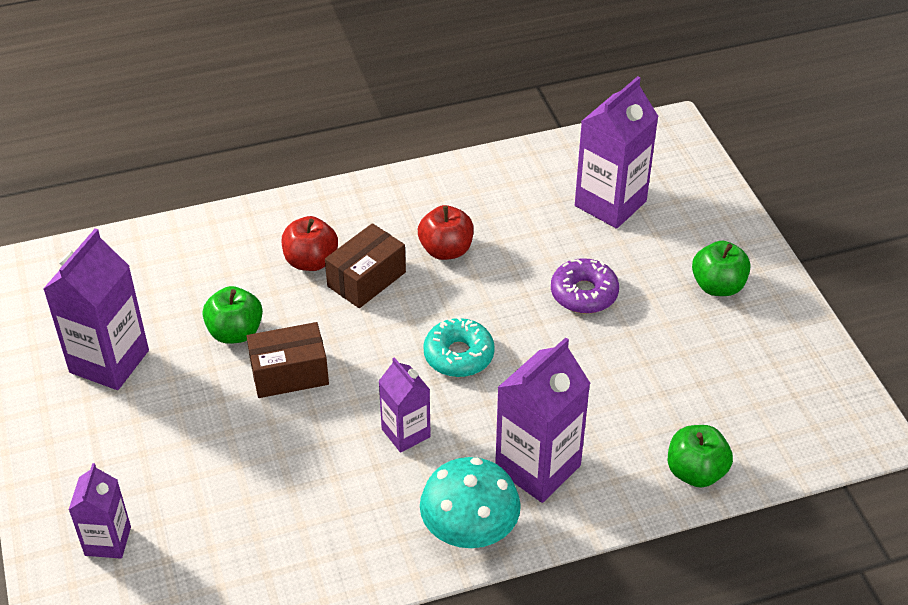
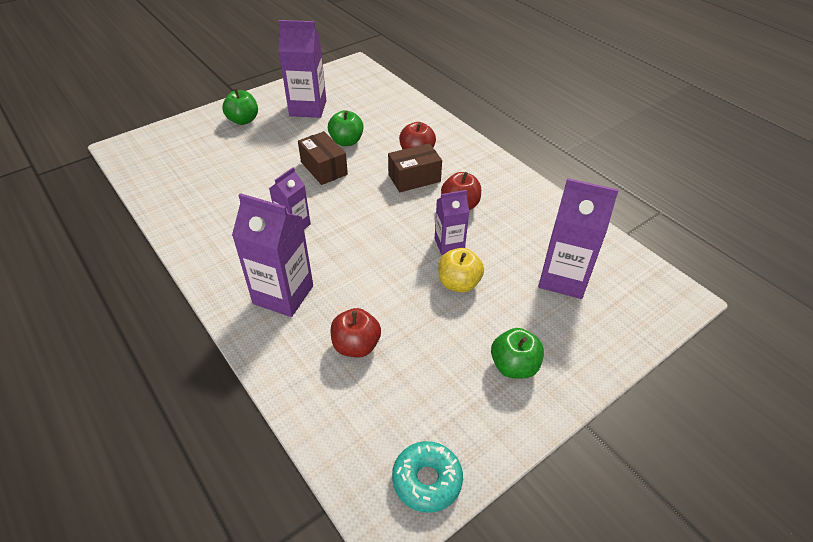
camera: 70 degrees right, 0 degrees up
purple carton [69,463,131,559] -> purple carton moved to [435,190,469,255]
brown box [325,223,406,308] -> brown box turned 45 degrees counterclockwise [388,143,442,192]
turquoise mushroom [420,457,521,548] -> none
turquoise donut [423,316,495,377] -> turquoise donut moved to [392,441,463,513]
purple donut [551,258,619,314] -> yellow apple [438,248,484,293]
green apple [668,425,733,488] -> green apple moved to [222,88,258,125]
none -> red apple [330,308,381,357]

